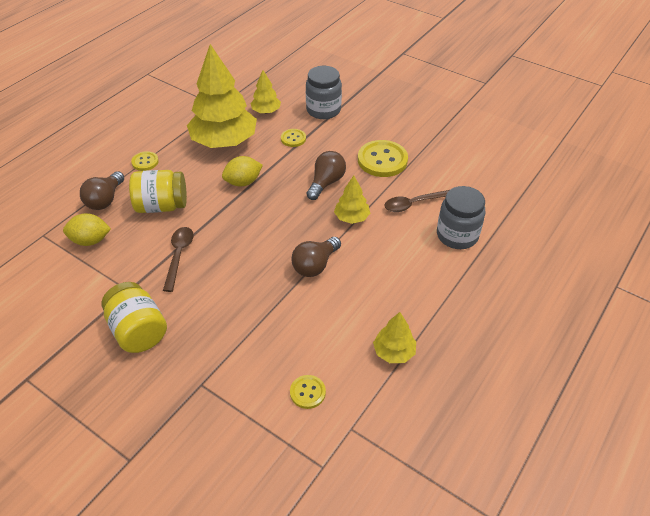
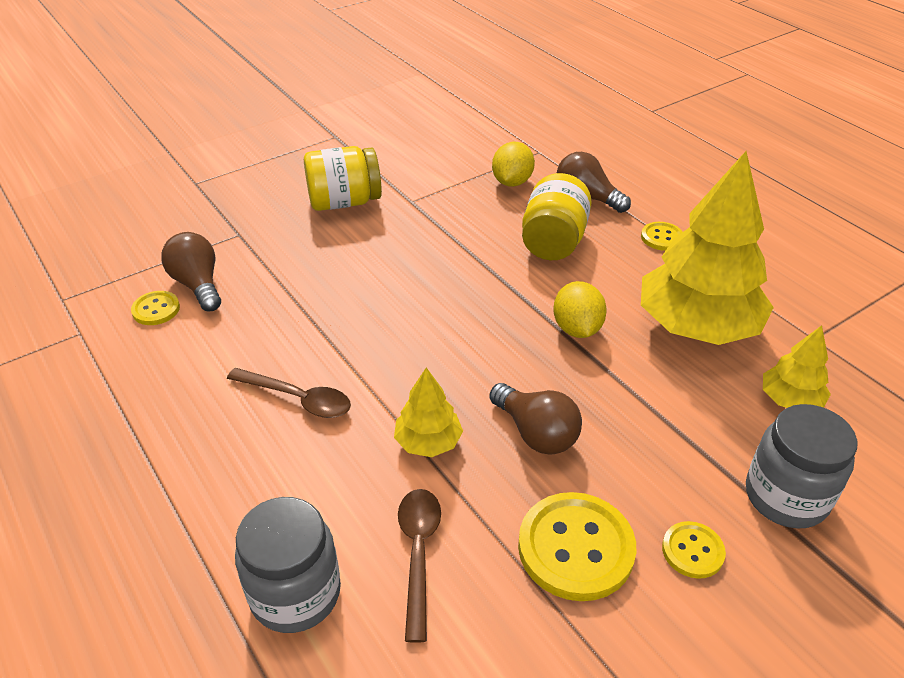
camera: 110 degrees right, 5 degrees down
brown spoon [163,227,194,292] -> brown spoon moved to [227,368,351,418]
yellow button [281,129,306,147] -> yellow button moved to [662,521,726,579]
brown light bulb [291,237,341,277] -> brown light bulb moved to [161,232,221,311]
yellow tree [373,312,416,363] -> none

